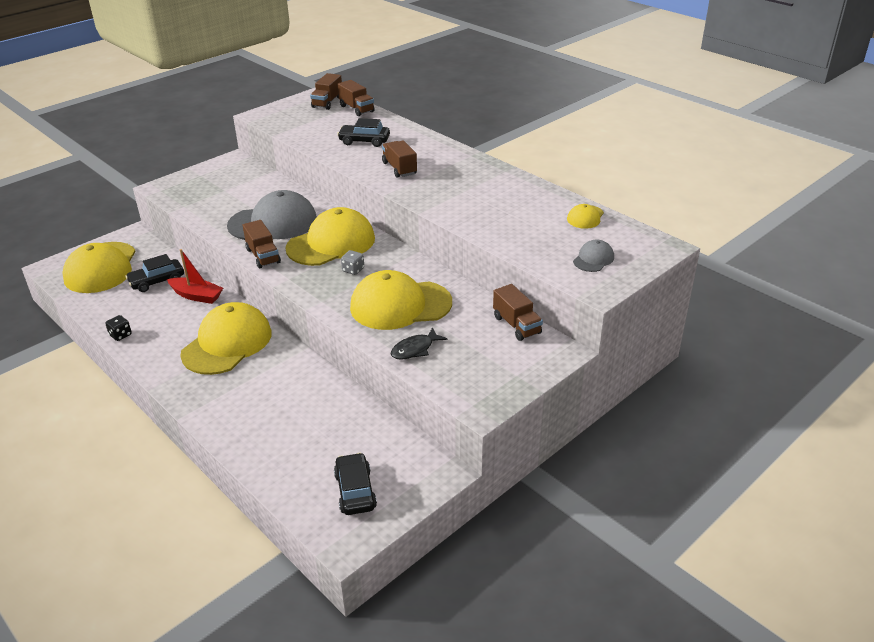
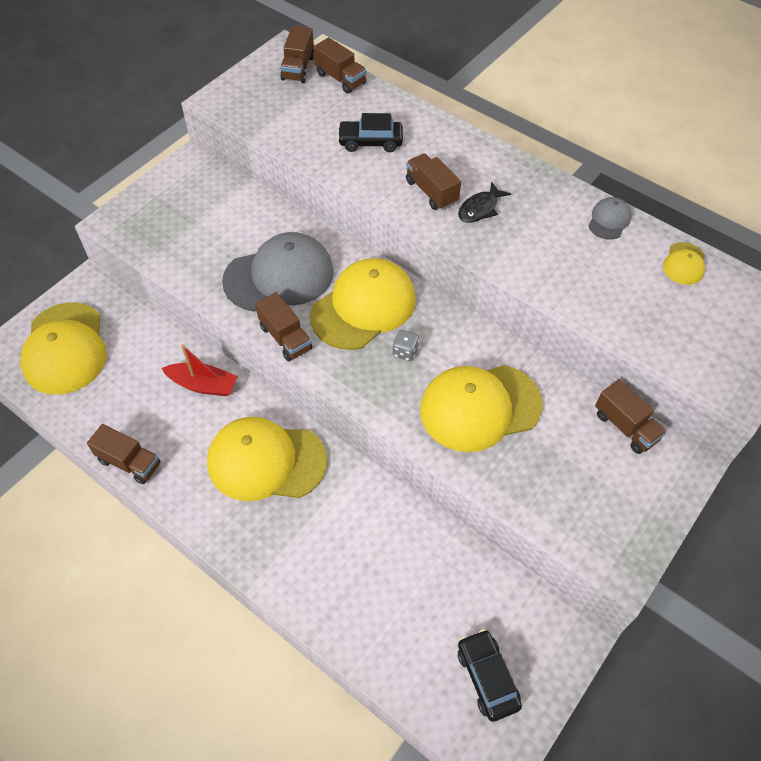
camera: 10 degrees left, 20 degrees up
black dice [105,315,132,341] -> brown truck [87,424,161,484]
black car [126,254,184,292] -> none
yellow cap [180,302,271,375] -> yellow cap turned 105 degrees counterclockwise [207,417,327,501]
black fish [391,327,447,360] -> black fish moved to [458,182,511,223]
grey cap [573,240,614,272] -> grey cap moved to [588,197,631,240]

